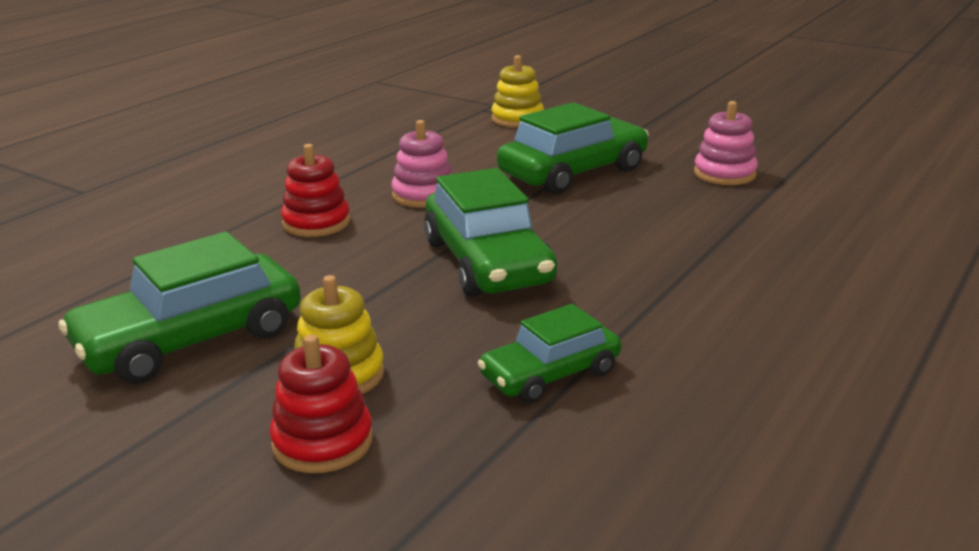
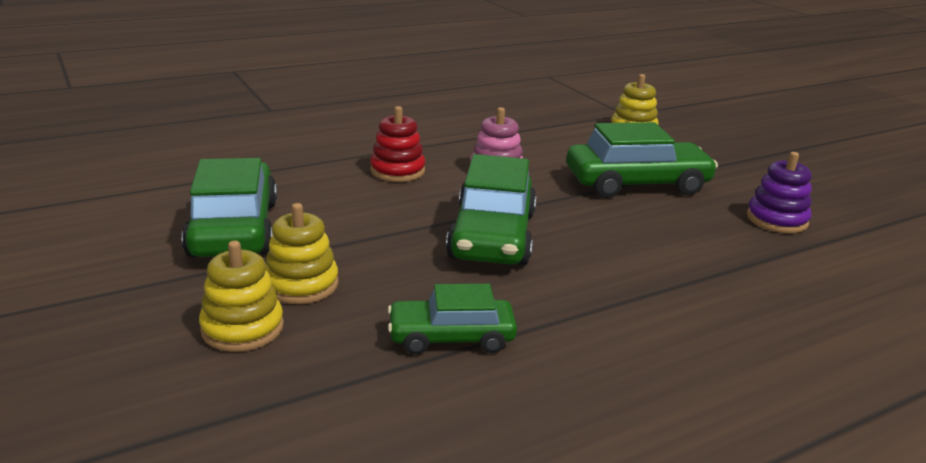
camera: 25 degrees right, 0 degrees up
green car [59,232,301,384] -> green car turned 90 degrees clockwise [182,158,277,257]
red stacking toy [269,334,373,473] -> yellow stacking toy [199,241,284,352]
pink stacking toy [694,101,758,185] -> purple stacking toy [747,152,812,233]

